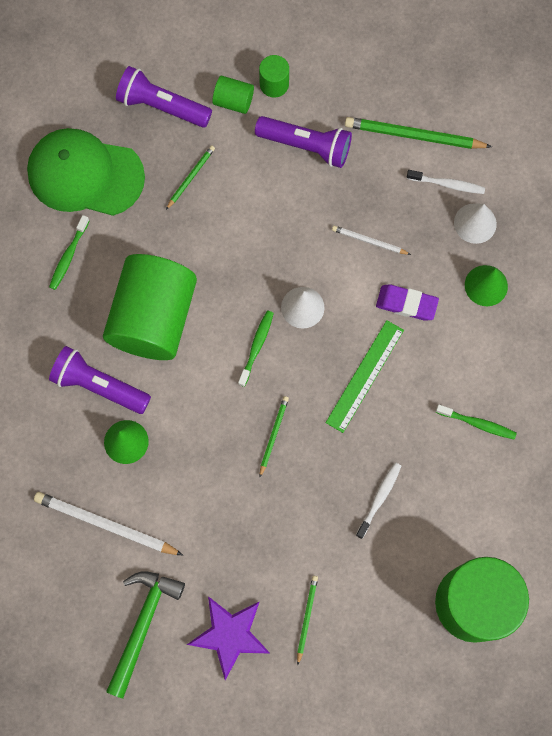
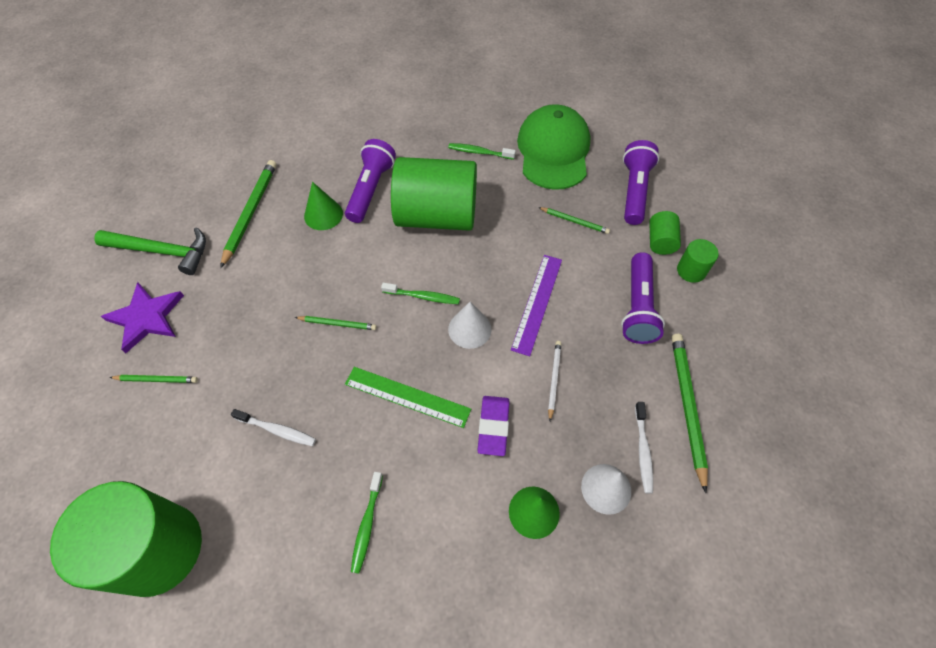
camera: 80 degrees right, 15 degrees down
white pencil [34,492,183,555] -> green pencil [220,160,277,268]
none -> purple ruler [511,255,562,356]

